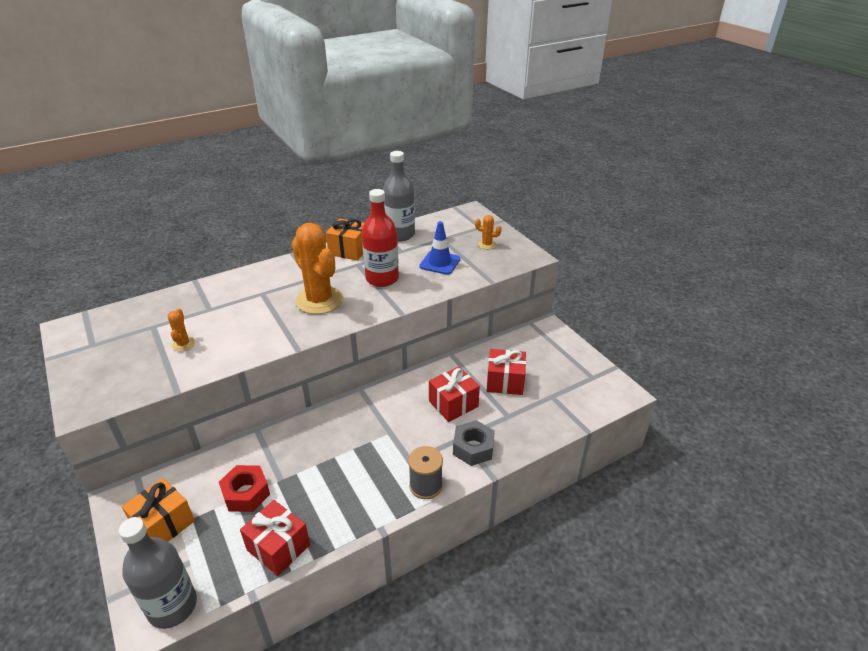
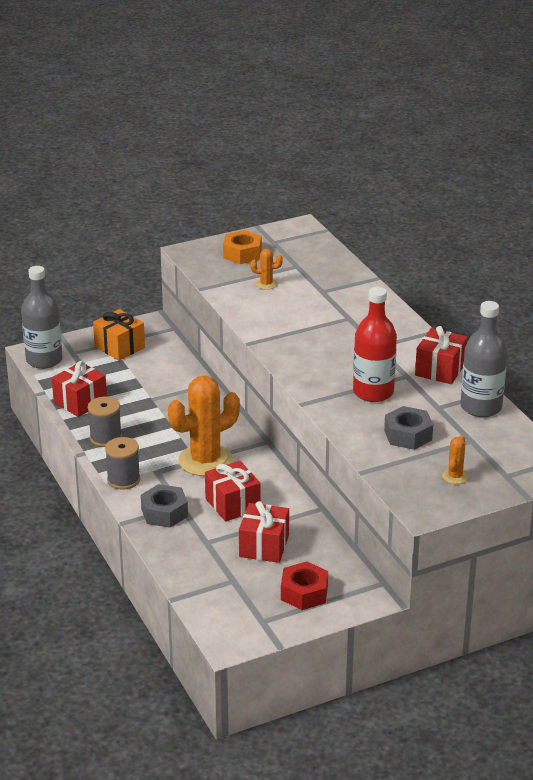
camera: 95 degrees right, 5 degrees down
red nut [219,465,270,512] -> red nut moved to [281,561,328,610]
orange cactus [292,223,343,314] -> orange cactus moved to [168,376,240,476]
orange gift [326,218,364,261] -> red gift [415,326,468,384]
blue traffic cone [419,221,460,275] -> grey nut [384,406,433,450]
none -> grey spool [88,397,122,447]
none -> orange nut [223,230,262,264]

